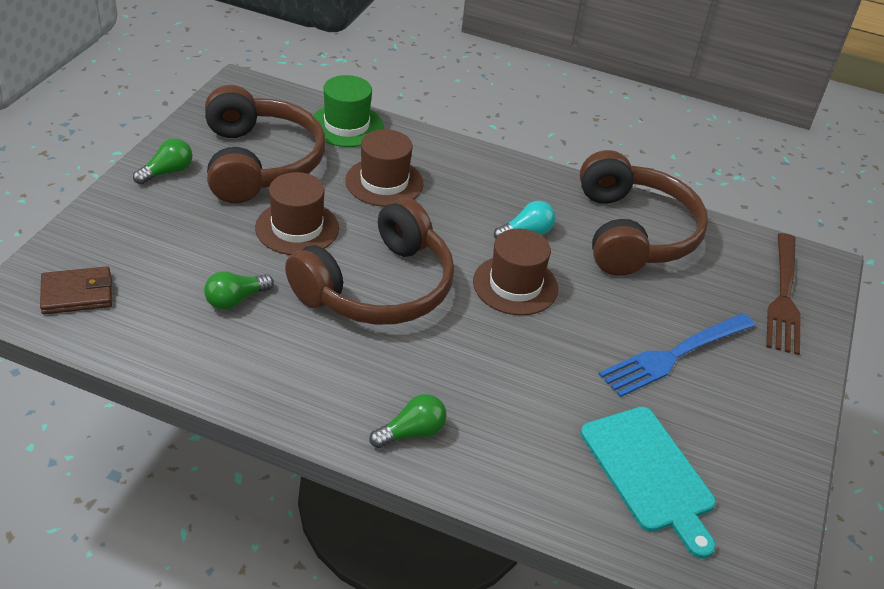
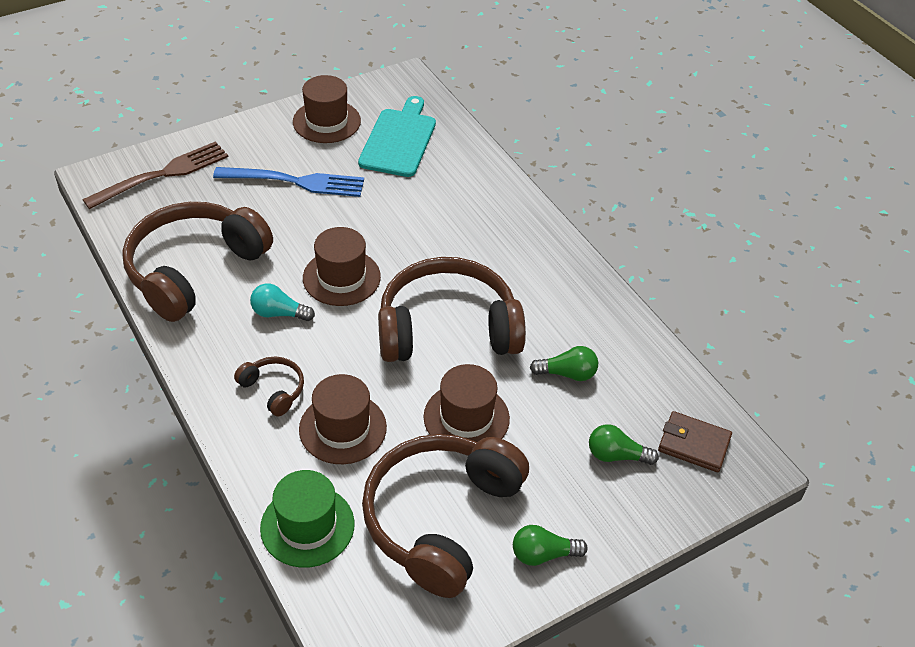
camera: 140 degrees left, 5 degrees up
green light bulb [369,394,447,448] -> green light bulb moved to [589,424,659,465]
none -> brown headphones [234,357,304,416]
none -> brown hat [293,75,361,143]

